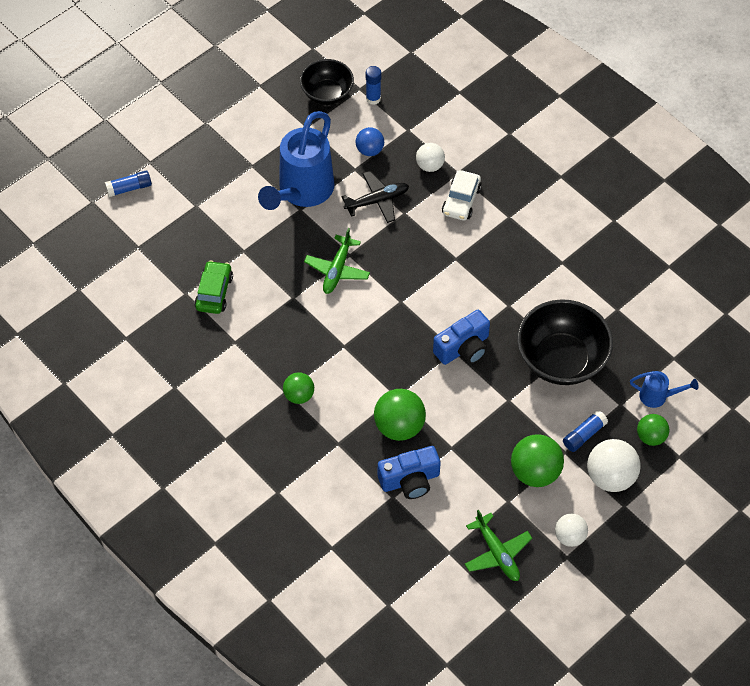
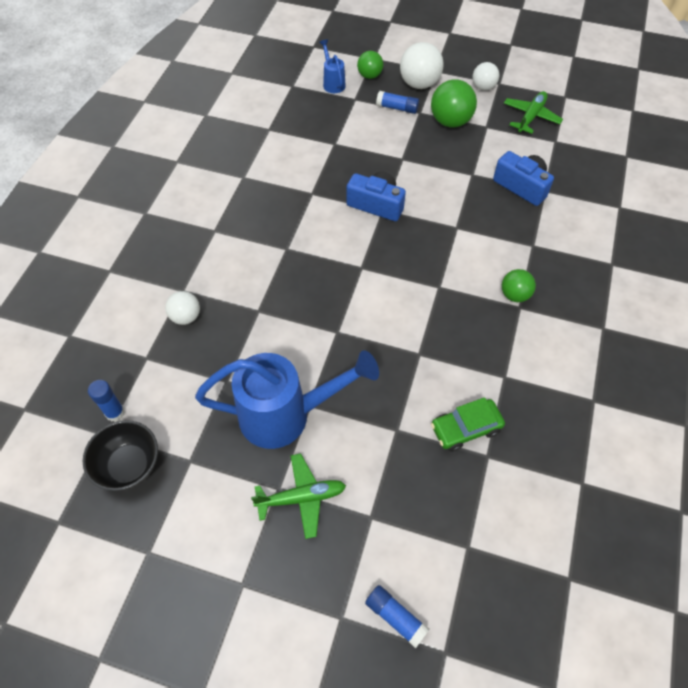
camera: 120 degrees left, 0 degrees up
green plane [304,228,370,294] -> green plane moved to [251,453,346,539]
black plane [342,171,409,223] -> none
blue ball [356,127,384,156] -> none
green ball [374,389,426,441] -> none
white car [442,170,482,220] -> none
black bowl [517,299,613,385] -> none

